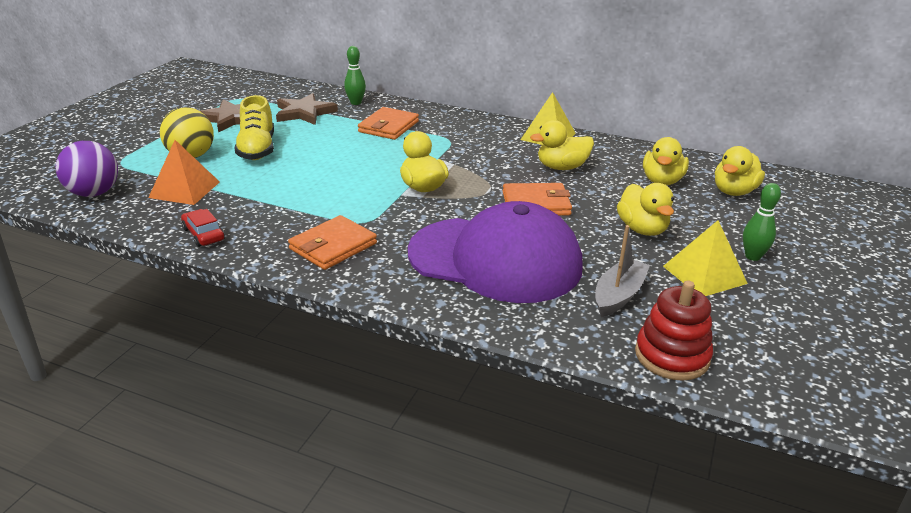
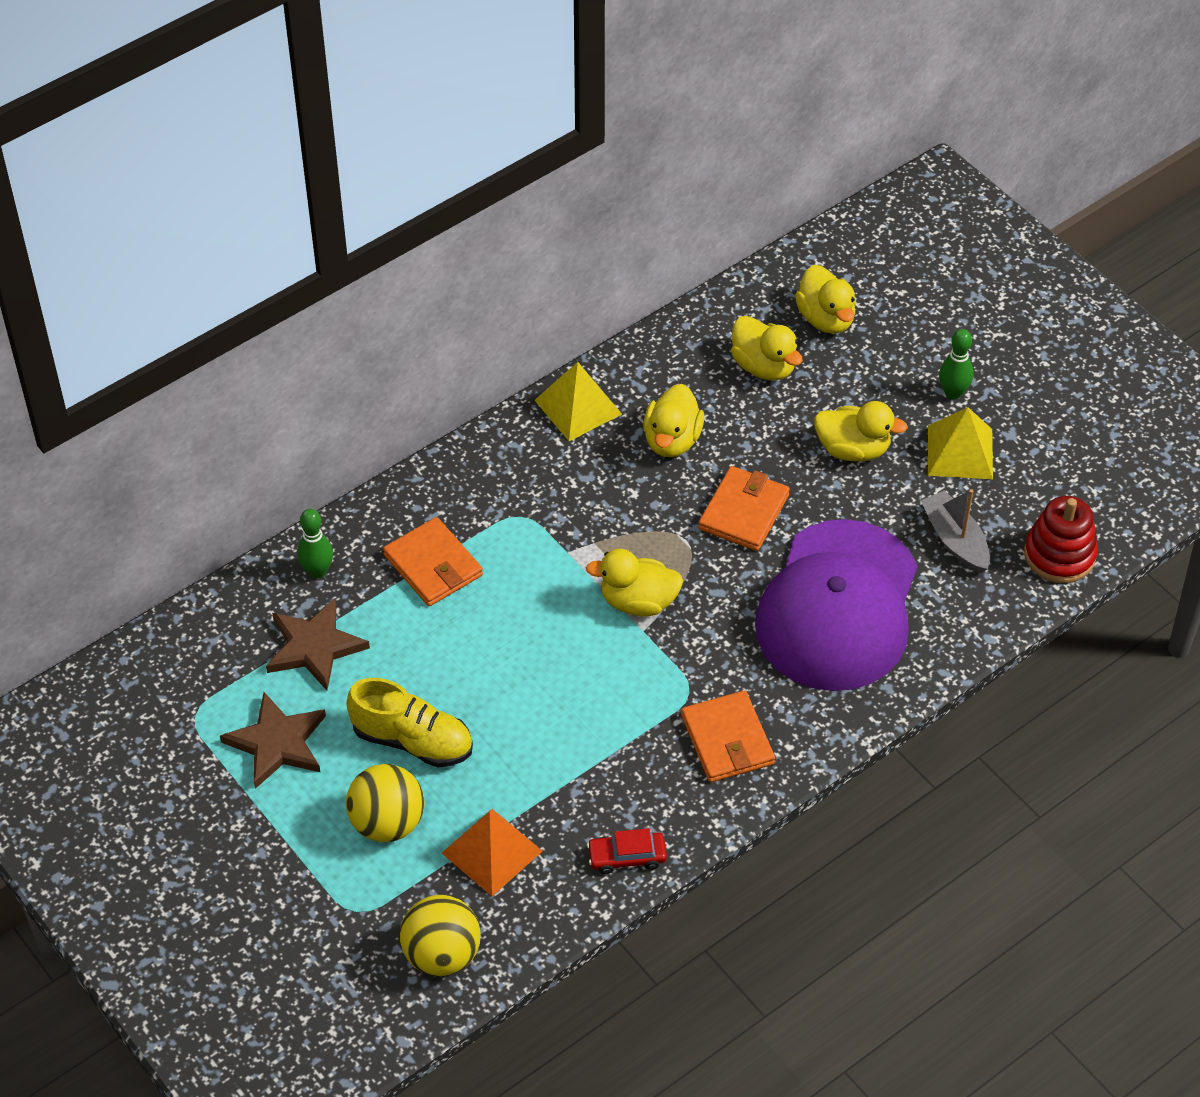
camera: 60 degrees left, 20 degrees up
purple ball [56,141,118,197] -> yellow ball [400,895,481,976]
purple cap [408,201,583,303] -> purple cap turned 150 degrees clockwise [755,519,917,691]

